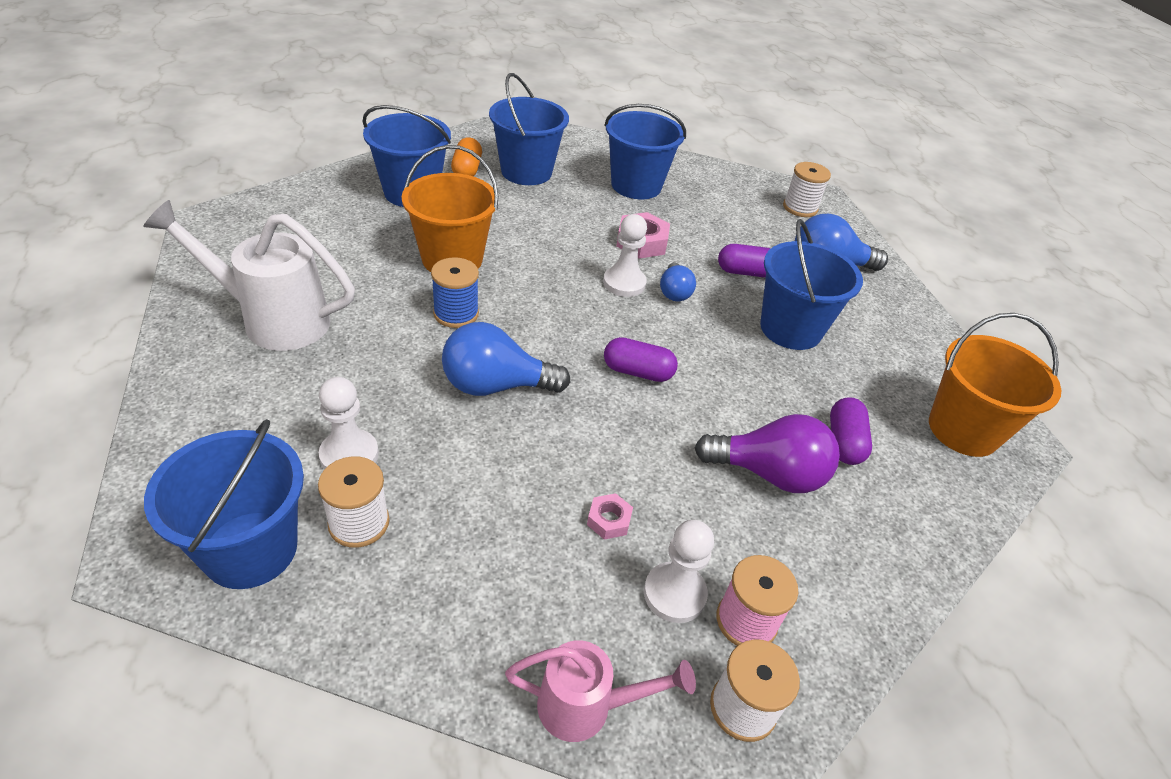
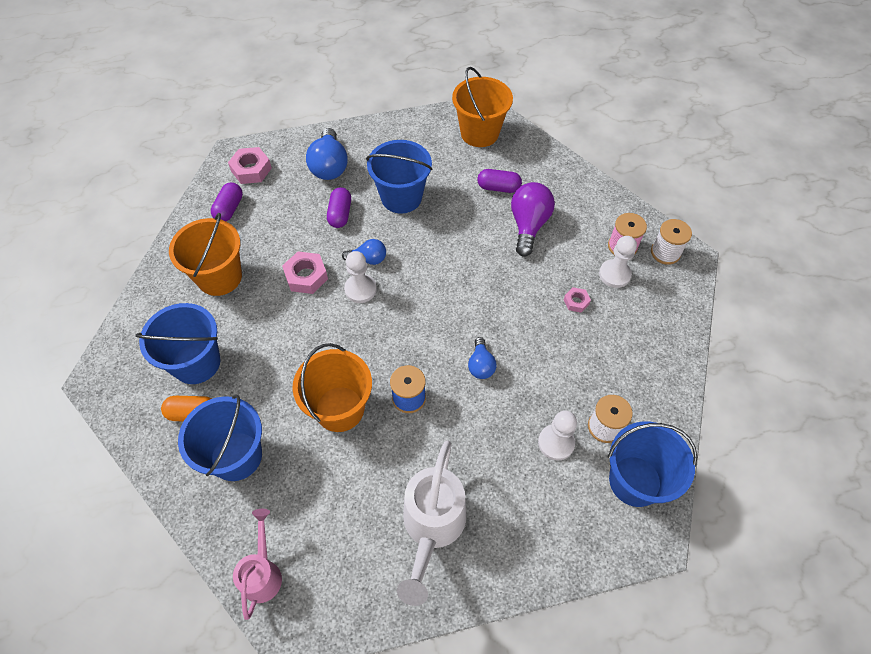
camera: 85 degrees left, 15 degrees up
blue light bulb [442,322,570,396] -> blue light bulb [468,337,497,379], size x0.58
pink watering can [505,640,696,742] -> pink watering can moved to [233,509,282,620]
blue bucket [604,104,686,199] -> orange bucket [169,213,242,296]
purple capsule [604,337,678,382] -> purple capsule moved to [211,183,243,221]
white spool [783,162,831,217] -> pink nut [228,147,272,184]

